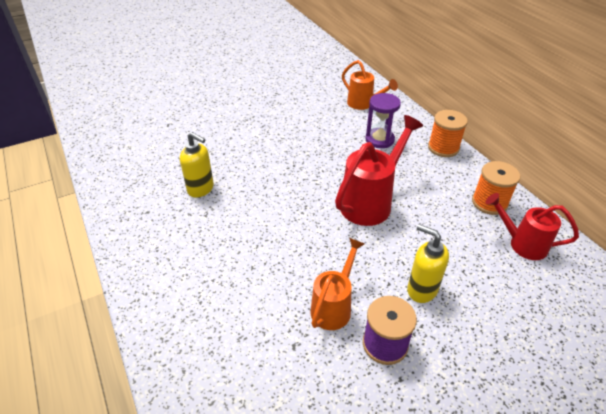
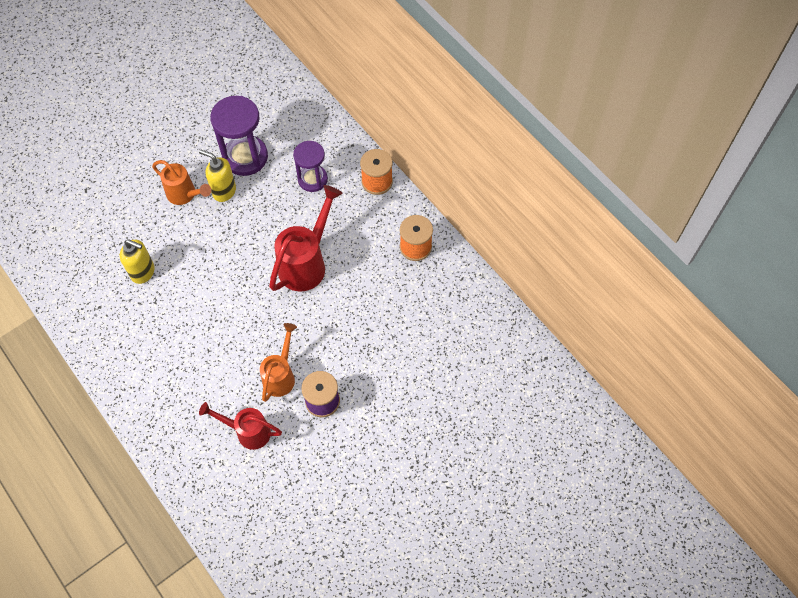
camera: 10 degrees left, 20 degrees up
orange watering can [342,60,398,110] -> orange watering can moved to [152,160,211,205]
yellow soap dispenser [407,224,449,303] -> yellow soap dispenser moved to [199,149,236,202]
red watering can [485,193,579,260] -> red watering can moved to [199,402,282,450]
none -> purple hourglass [210,96,268,176]

